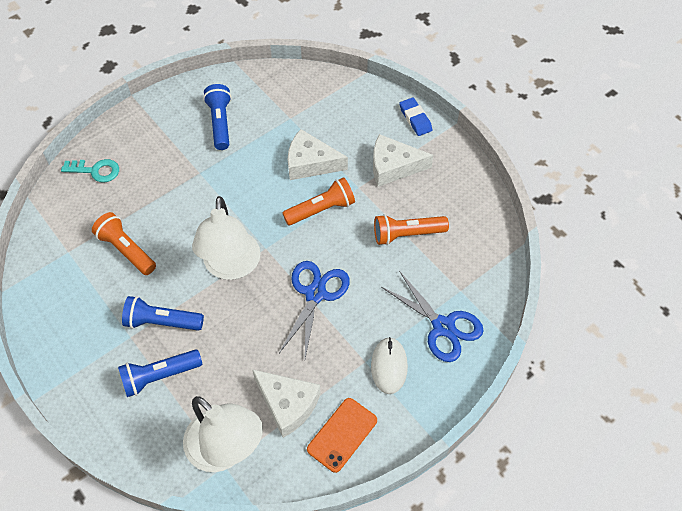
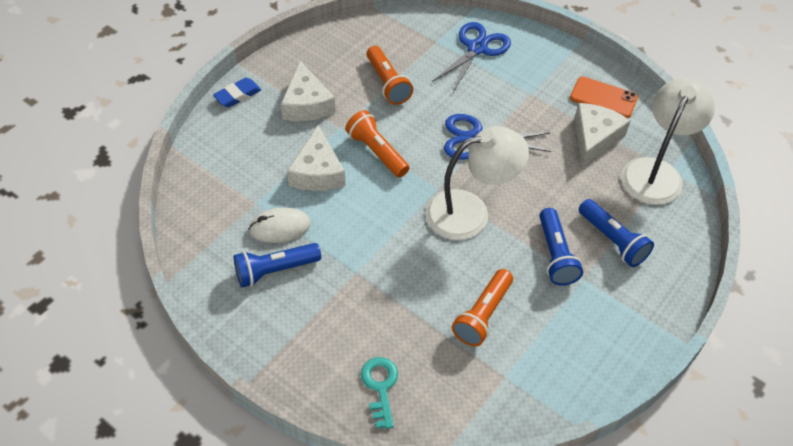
camera: 105 degrees left, 5 degrees down
white mouse [371,337,408,394] -> white mouse moved to [248,207,311,243]

